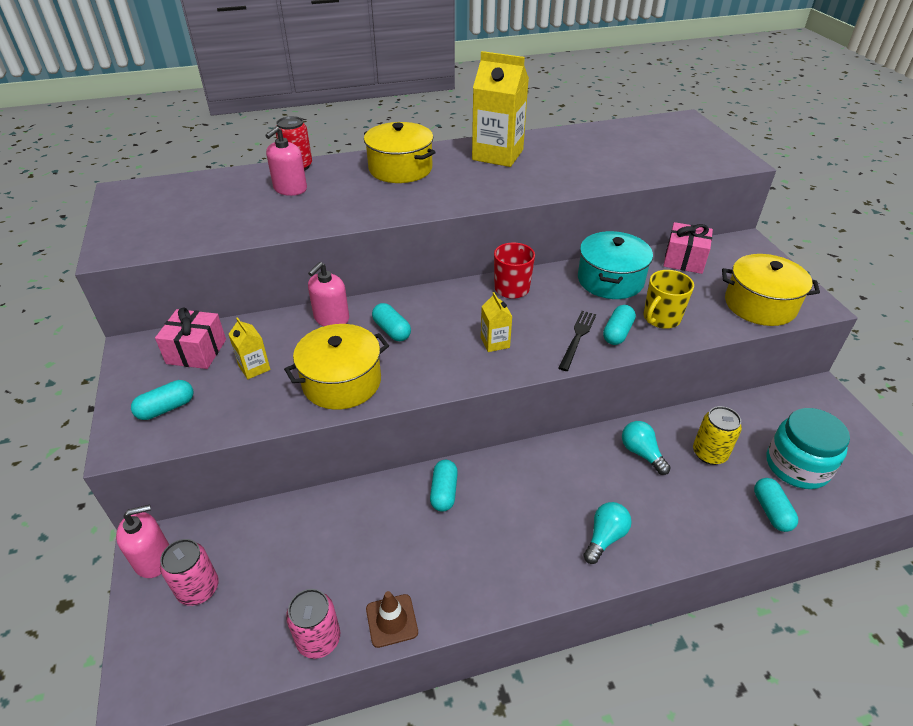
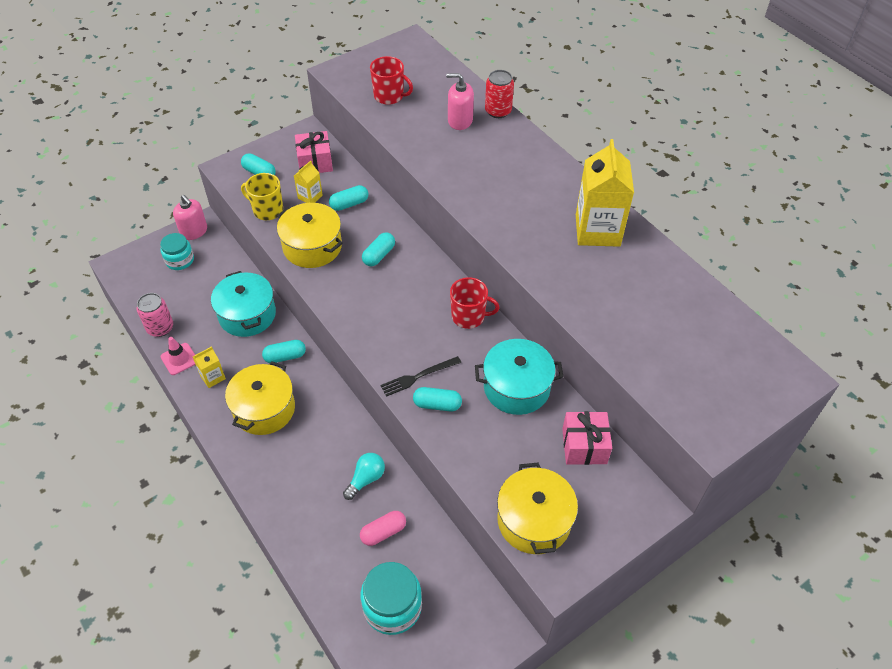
camera: 70 degrees right, 10 degrees up
pink can [160,539,219,606] -> turquoise jar [160,233,194,270]
pink soap dispenser [308,262,349,326] -> none
yellow pot [364,122,436,183] -> yellow pot moved to [225,361,295,435]
brown traffic cone [366,591,418,648] -> pink traffic cone [160,337,196,375]
yellow carton [481,292,513,352] -> yellow carton moved to [193,346,226,388]
black fork [559,311,596,371] -> black fork turned 150 degrees clockwise [380,356,461,397]
turquoise light bulb [583,502,632,564] -> none
yellow mug [644,270,694,329] -> yellow mug moved to [241,173,283,220]
yellow can [693,406,742,465] -> pink capsule [360,511,406,546]
turquoise capsule [754,478,798,532] -> turquoise capsule moved to [329,185,368,211]
none -> turquoise pot [211,271,276,337]
none -> red mug [370,56,413,105]

